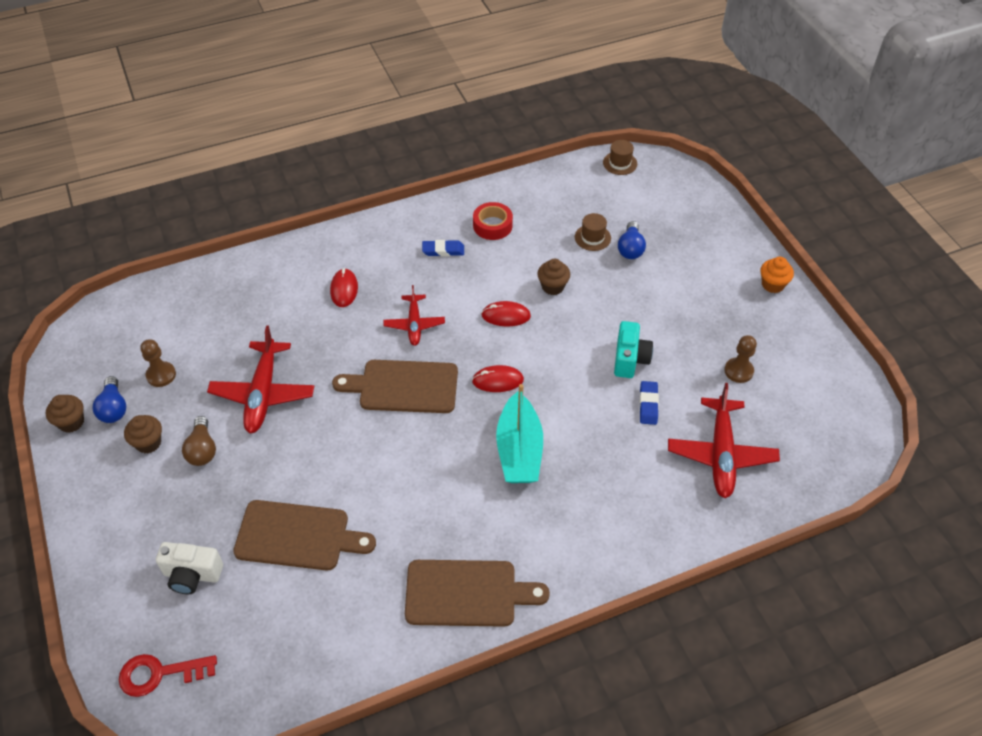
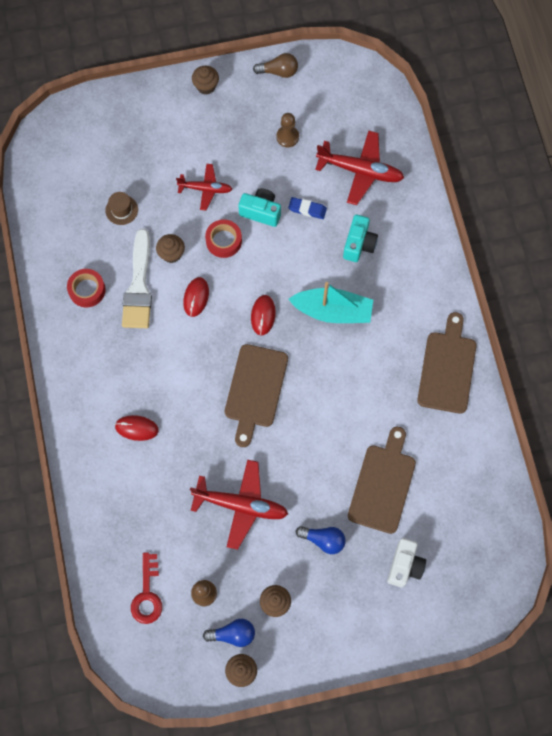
camera: 80 degrees left, 20 degrees up
red key [119,654,217,697] -> red key moved to [131,552,162,624]
brown light bulb [182,416,216,466] -> brown light bulb moved to [253,53,298,78]
red plane [384,285,445,346] -> red plane moved to [176,164,232,210]
blue eraser [422,240,464,256] -> none
brown hat [603,140,637,175] -> none
blue light bulb [618,221,646,259] -> blue light bulb moved to [296,526,346,554]
orange cupcake [761,257,794,293] -> brown cupcake [192,66,219,95]
none -> white brush [122,229,152,328]
none -> red tape [205,220,242,258]
none -> turquoise camera [343,215,378,262]

